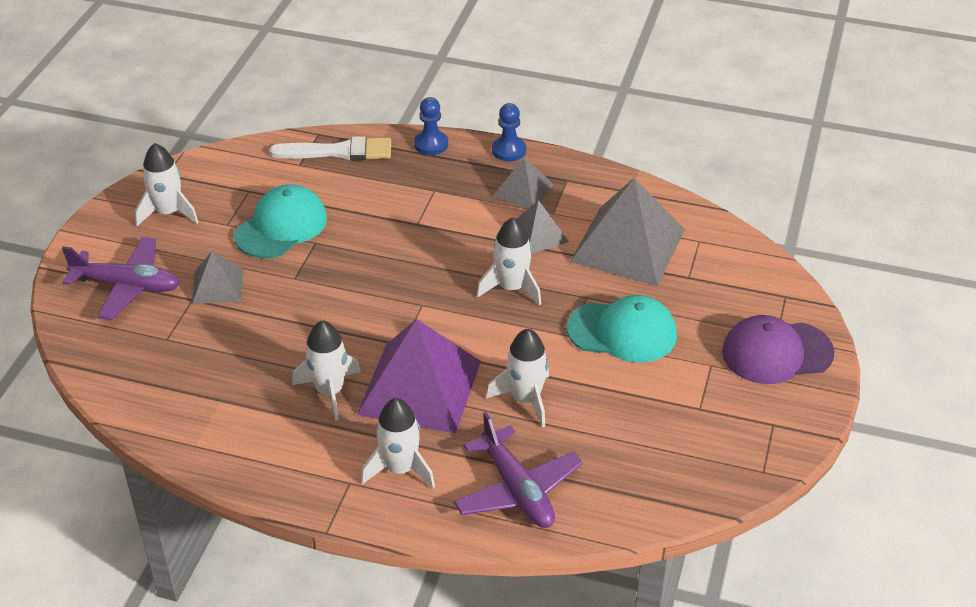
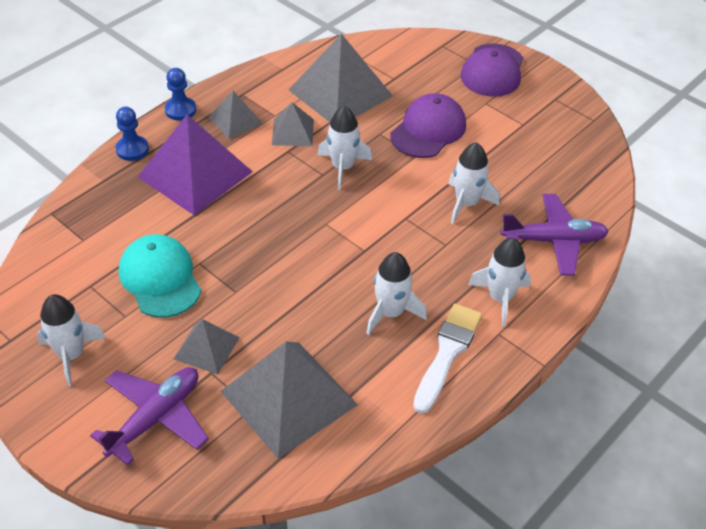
camera: 65 degrees left, 5 degrees up
white brush [269,136,391,161] -> white brush moved to [413,304,482,414]
purple pyramid [357,319,481,434] -> purple pyramid moved to [138,115,253,215]
turquoise cap [567,295,677,363] -> purple cap [390,93,466,158]
none -> grey pyramid [221,342,358,459]

